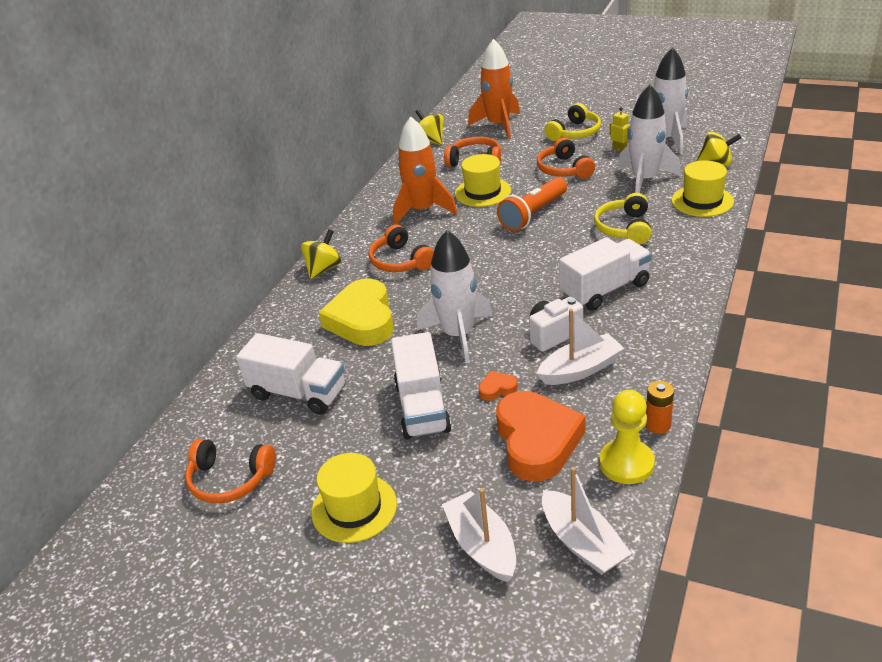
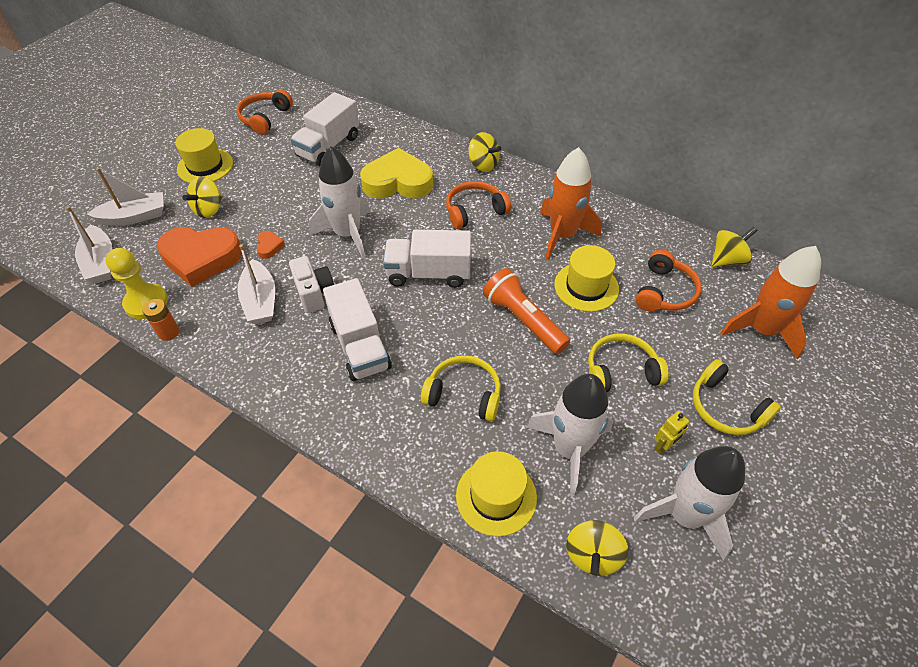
camera: 95 degrees right, 15 degrees up
white truck [391,332,452,440] -> white truck moved to [383,230,471,288]
orange headphones [537,137,595,179] -> yellow headphones [588,333,669,392]
white boat [542,467,632,575] -> white boat turned 90 degrees counterclockwise [66,206,112,284]
none -> yellow spinning top [182,176,223,218]

